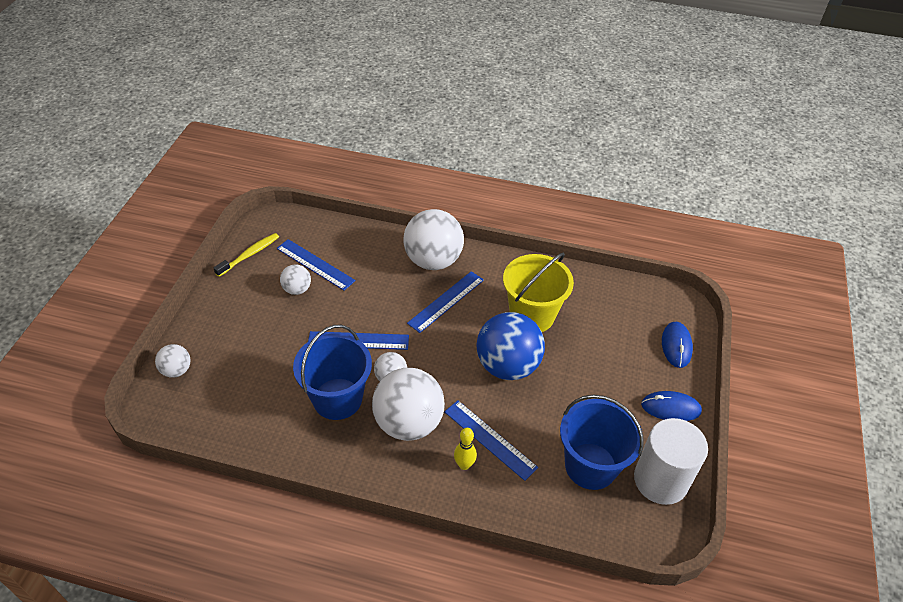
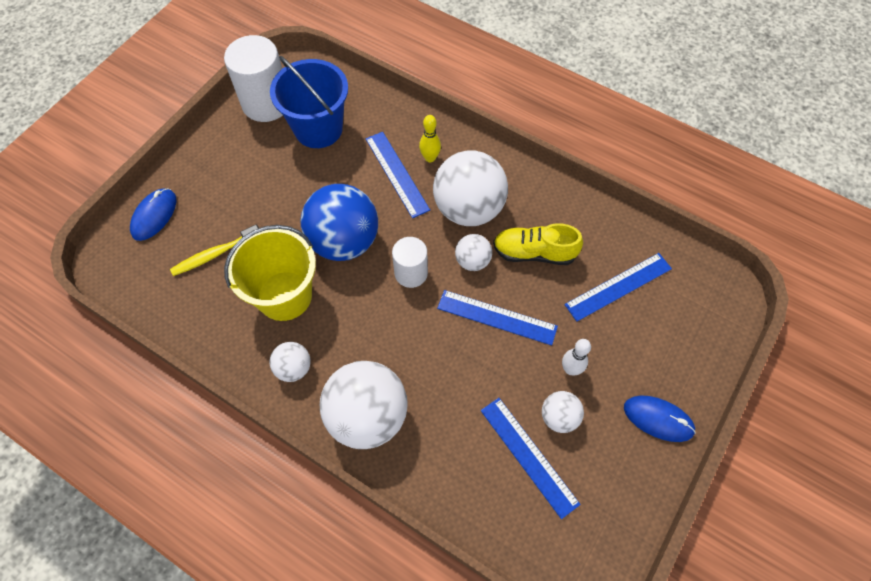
camera: 160 degrees left, 15 degrees up
white ball [155,344,191,378] -> white ball moved to [270,342,311,382]
yellow toothbrush [214,233,279,277] -> yellow toothbrush moved to [170,224,259,276]
blue bucket [293,325,372,420] -> yellow shoe [493,224,583,265]
blue ruler [407,271,484,333] -> blue ruler moved to [564,253,672,322]
blue mouse [641,391,702,421] -> blue mouse moved to [624,395,696,442]
none -> white cylinder [392,237,428,288]
none -> white bowling pin [562,339,591,375]

